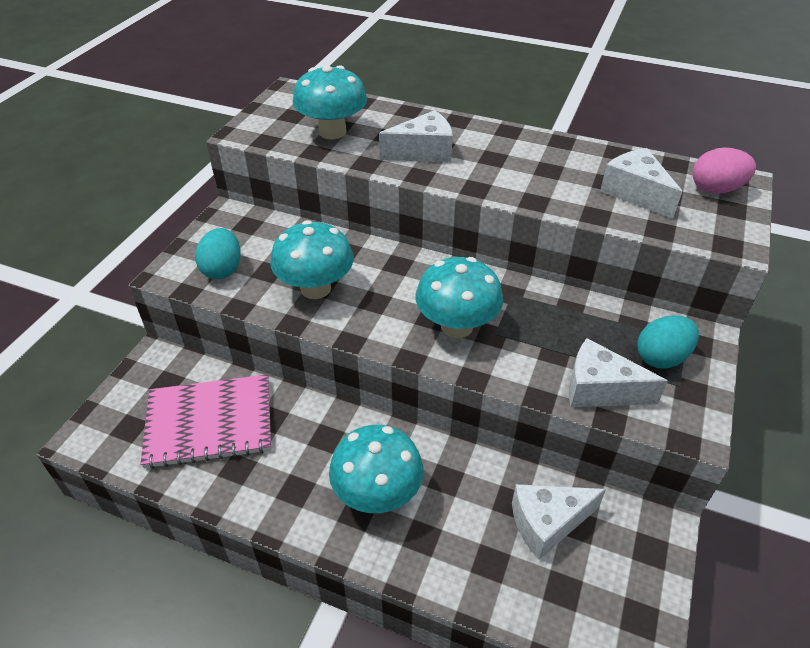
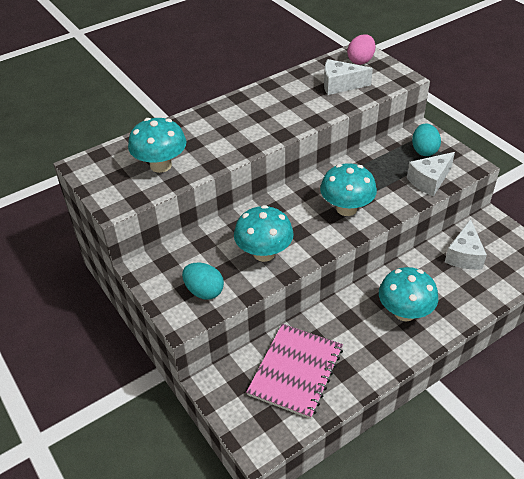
camera: 55 degrees left, 0 degrees up
white cheese [379,110,453,162] -> none

